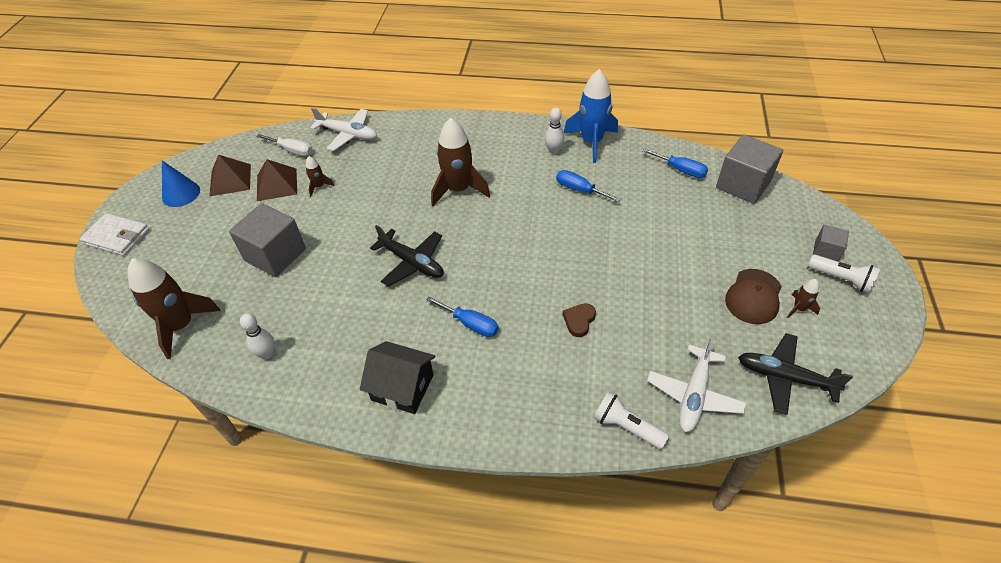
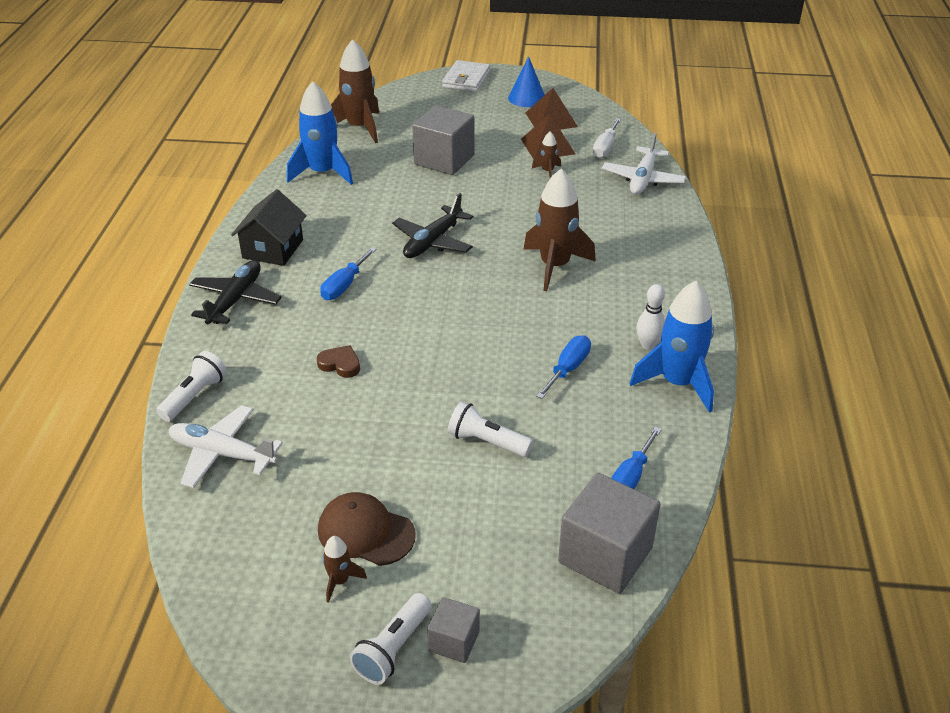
camera: 85 degrees right, 10 degrees down
white bowling pin [240,313,275,359] -> blue rocket [287,81,353,185]
black plane [738,333,853,415] -> black plane moved to [189,260,282,324]
none -> white flashlight [448,401,533,457]

